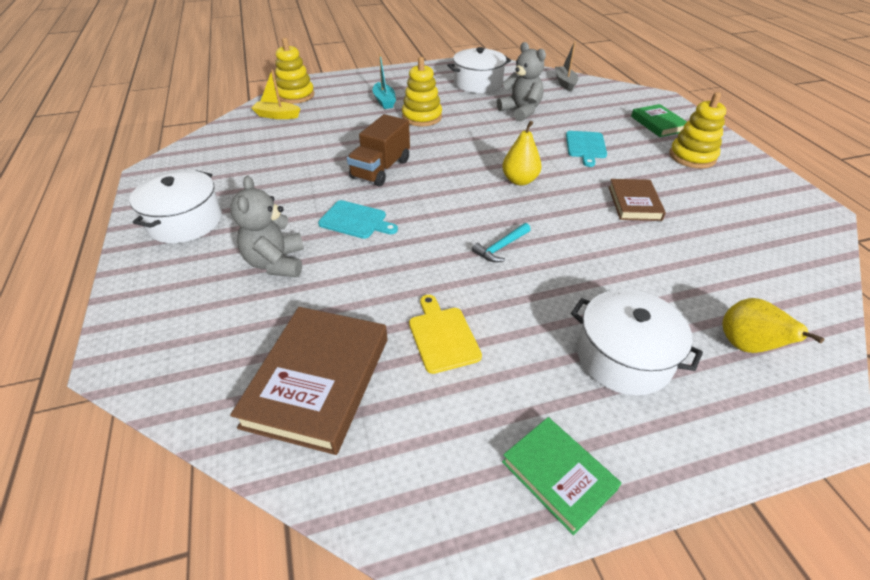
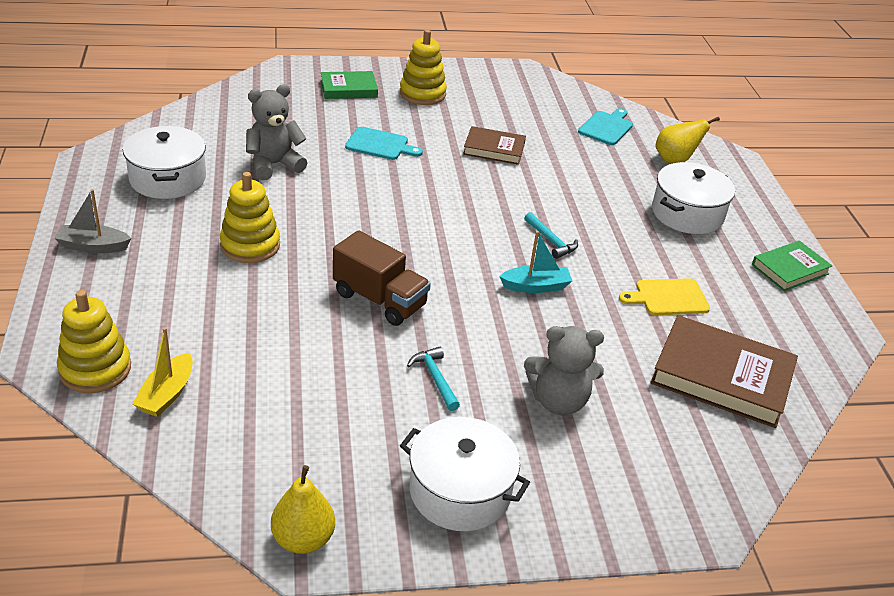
camera: 85 degrees left, 5 degrees down
turquoise cutting board [318,200,398,239] -> turquoise cutting board moved to [578,108,633,145]
turquoise boat [373,54,396,109] -> turquoise boat moved to [499,231,572,293]
yellow pear [502,121,542,186] -> yellow pear moved to [271,465,335,554]
grey boat [555,41,578,91] -> grey boat moved to [54,189,132,253]
none -> turquoise hammer [407,347,460,411]

